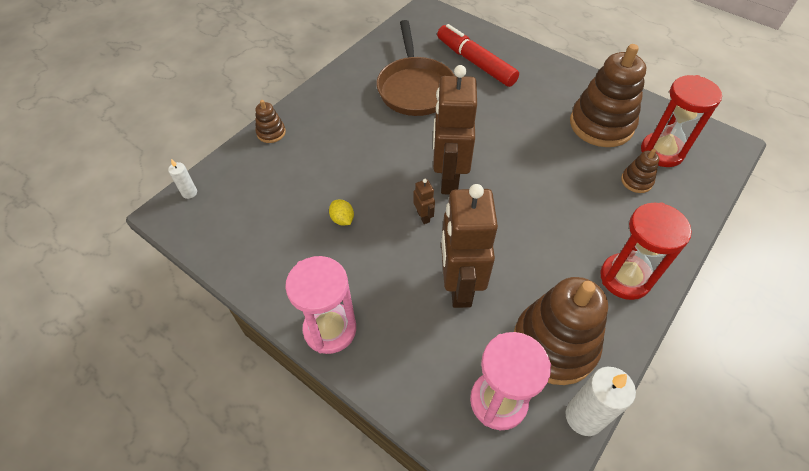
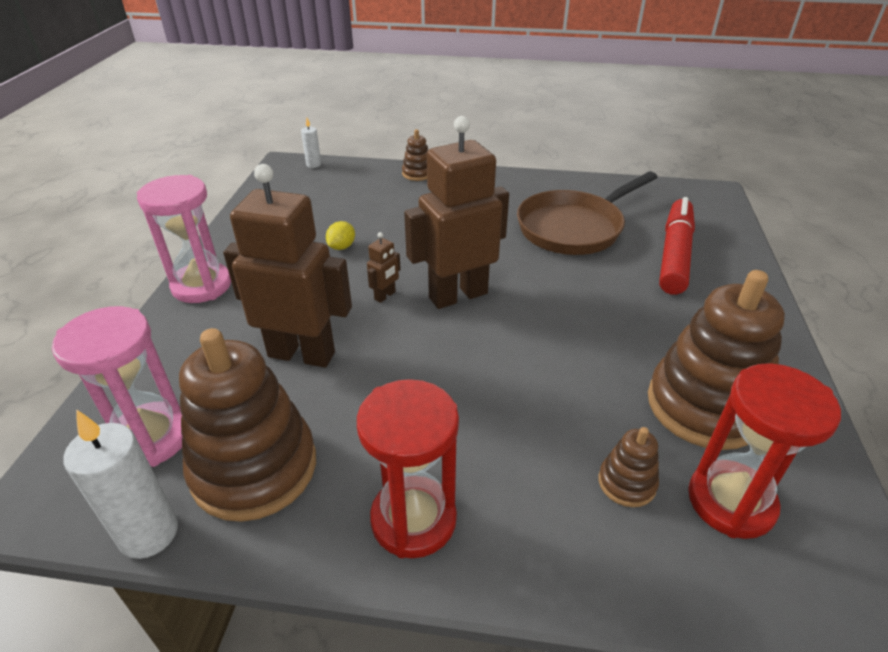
camera: 60 degrees right, 15 degrees down
brown robot [441,184,498,308] -> brown robot turned 45 degrees clockwise [223,164,352,368]

